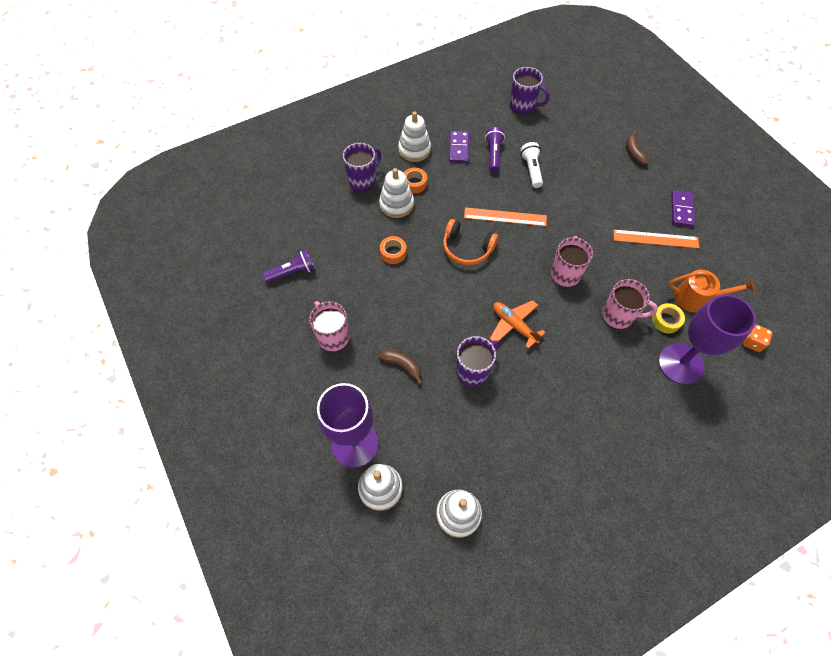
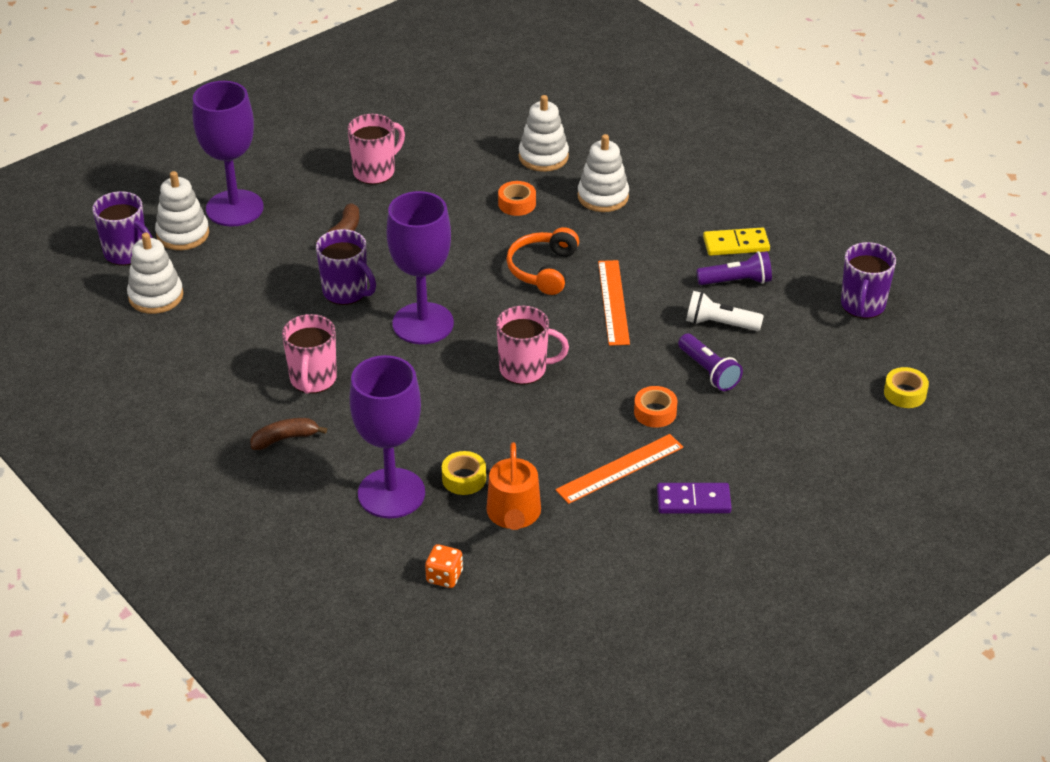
camera: 80 degrees right, 20 degrees down
purple flashlight [262,250,315,283] -> purple flashlight moved to [678,334,743,391]
purple mug [343,143,381,191] -> purple mug moved to [92,191,152,266]
white stacking toy [398,112,431,162] -> white stacking toy moved to [519,95,569,172]
orange tape [404,168,427,193] -> orange tape moved to [634,386,678,428]
purple domino [449,131,469,163] -> yellow domino [703,227,770,256]
orange plane [490,300,546,349] -> purple goblet [387,191,454,344]
white flashlight [520,142,543,188] -> white flashlight turned 150 degrees counterclockwise [686,291,764,331]
pink mug [602,279,658,329] -> pink mug moved to [282,314,337,394]
orange ruler [613,230,699,248] -> orange ruler turned 60 degrees clockwise [556,434,683,504]
brown banana [626,131,649,165] -> brown banana moved to [250,418,327,450]
none -> yellow tape [884,367,929,408]

